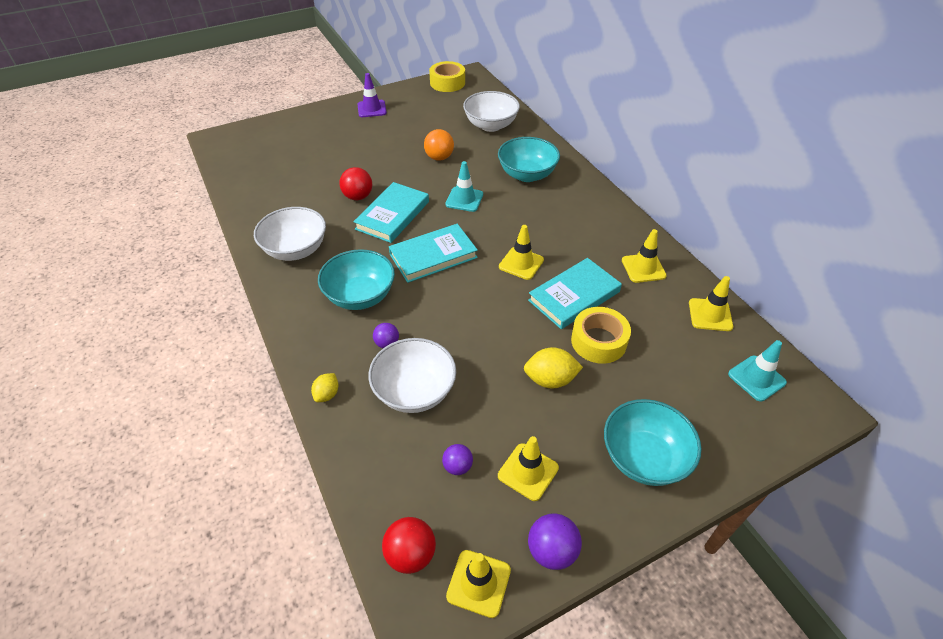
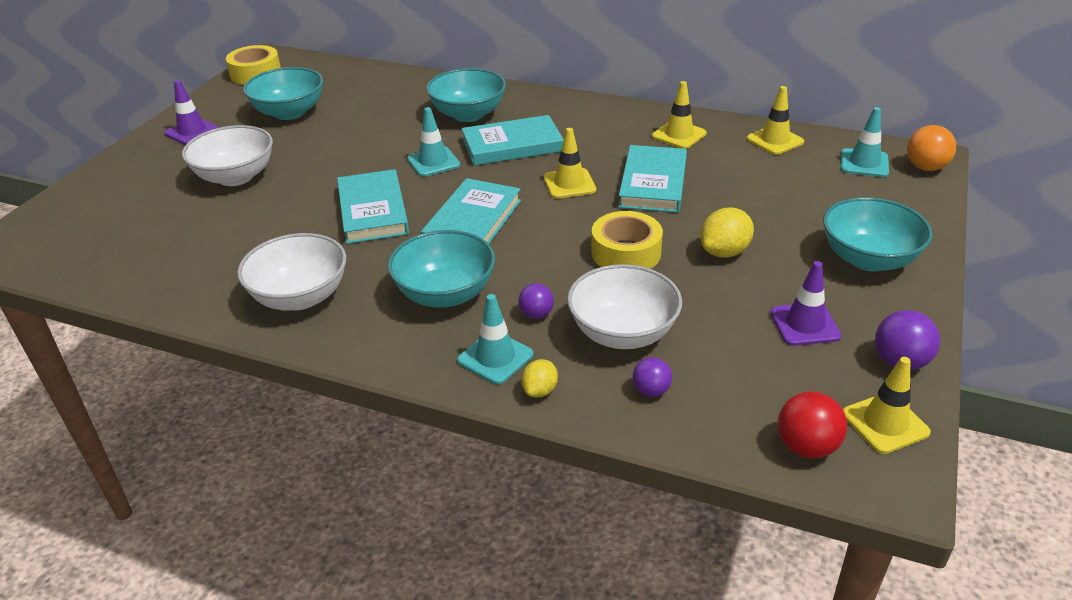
camera: 40 degrees left, 10 degrees down
yellow lemon [311,373,339,402] -> yellow lemon turned 45 degrees clockwise [521,359,558,398]
red ball [339,167,372,200] -> none
orange ball [424,129,454,161] -> orange ball moved to [907,125,956,171]
purple ball [442,444,473,475] -> purple ball moved to [633,357,672,397]
white bowl [463,91,520,132] -> white bowl moved to [182,125,273,186]
yellow traffic cone [498,436,559,501] -> purple traffic cone [770,261,842,346]
yellow tape [571,307,631,364] -> yellow tape moved to [591,211,663,269]
none -> turquoise bowl [243,67,323,120]
none -> turquoise traffic cone [457,294,533,384]
none -> turquoise book [462,115,564,166]

